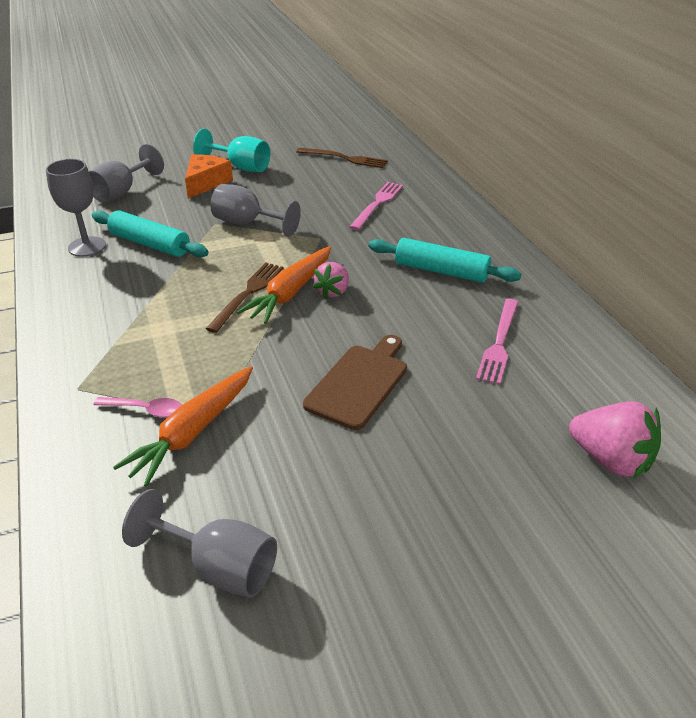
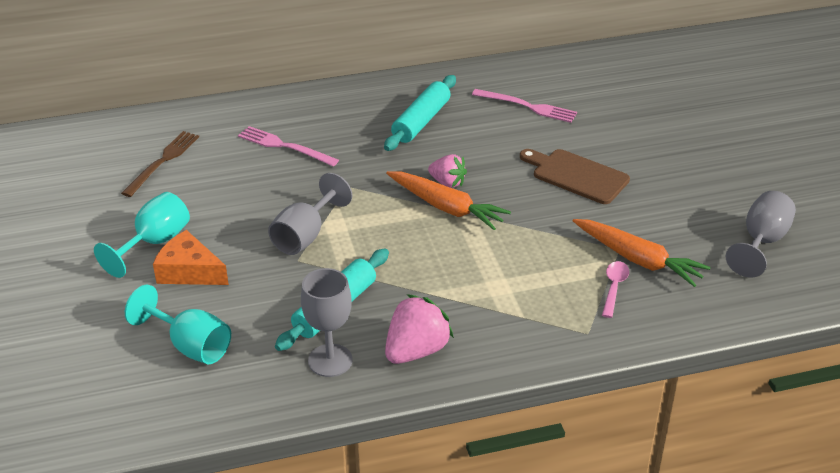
camera: 85 degrees left, 0 degrees up
grey goblet [89,144,164,203] -> turquoise goblet [125,285,231,364]
brown fork [206,263,283,333] -> none
pink strawberry [569,401,661,479] -> pink strawberry moved to [385,294,454,364]

